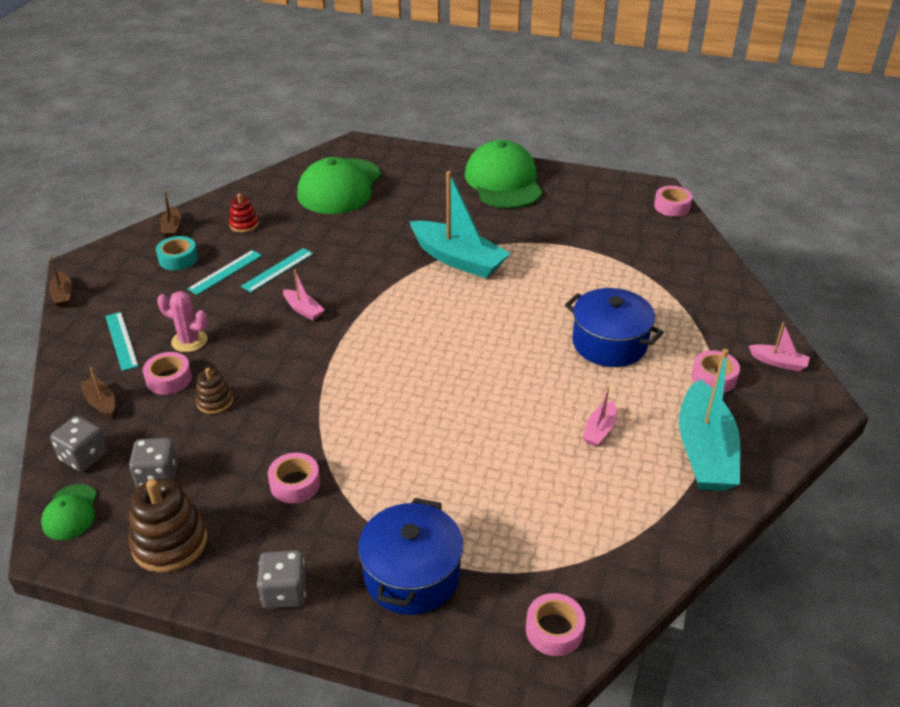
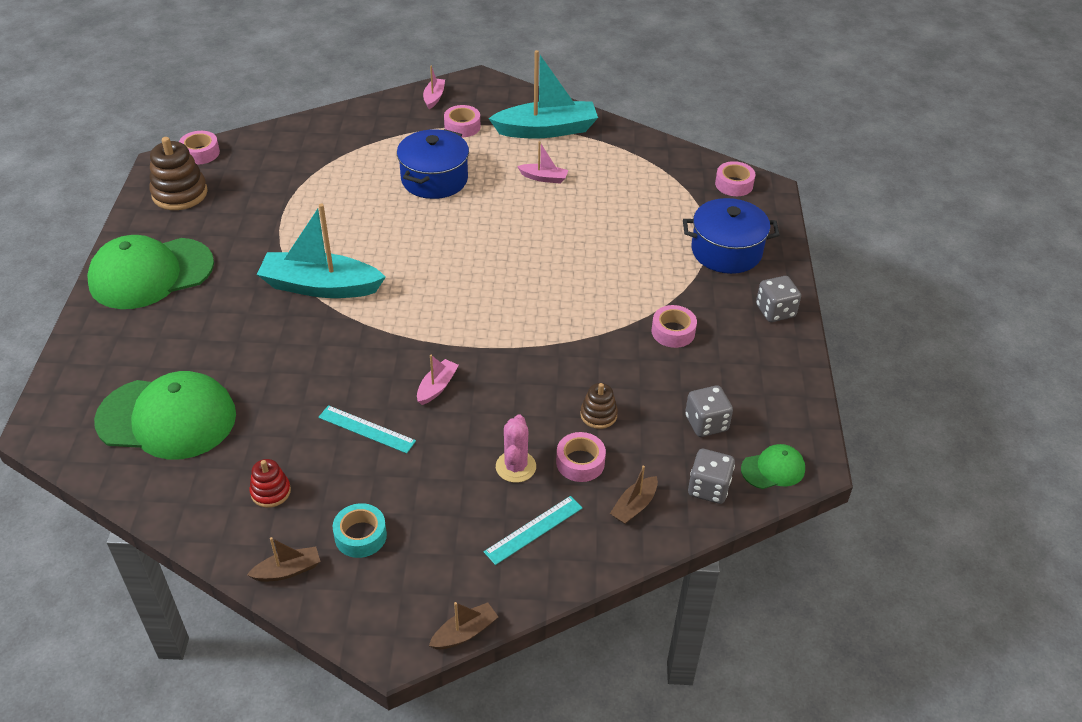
camera: 105 degrees left, 5 degrees up
brown stacking toy [128,478,207,573] -> brown stacking toy moved to [149,137,208,210]
turquoise ruler [187,250,262,295] -> none
turquoise boat [409,171,511,278] -> turquoise boat turned 105 degrees counterclockwise [257,203,386,298]

